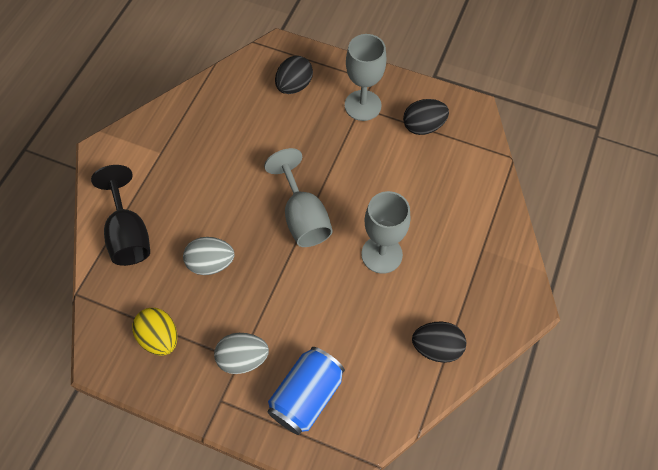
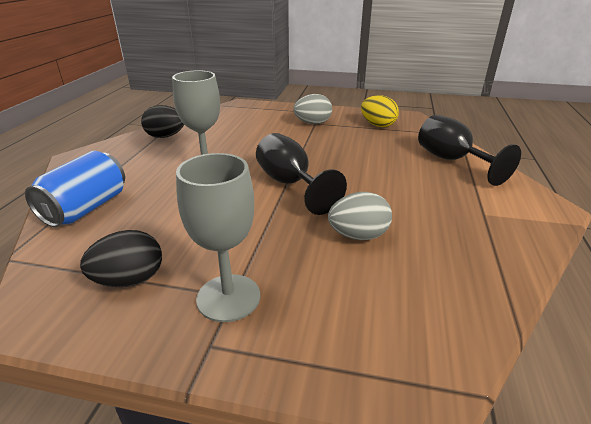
camera: 170 degrees right, 30 degrees down
grey egg [183,237,234,275] -> grey egg moved to [328,192,392,240]
grey goblet [264,148,333,247] -> black goblet [256,133,347,215]
blue can [268,347,345,435] -> blue can moved to [25,151,125,227]
black egg [275,56,313,94] -> none

